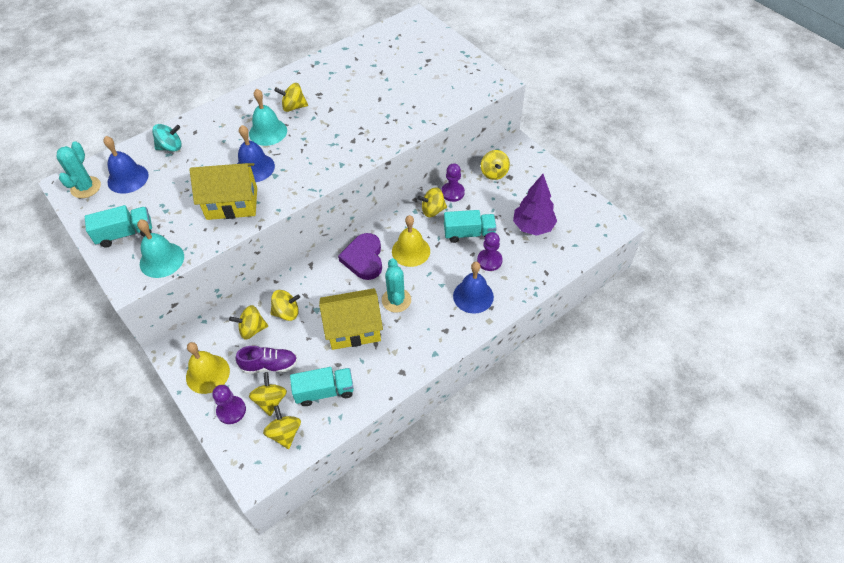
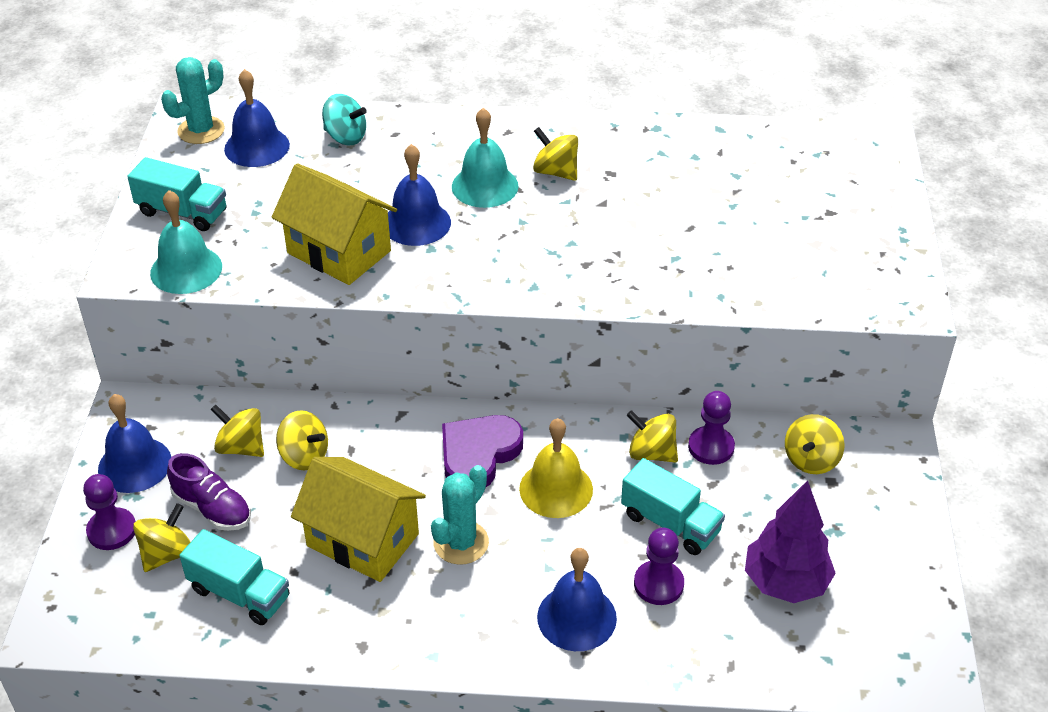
camera: 40 degrees right, 10 degrees down
yellow bell [186,342,230,394] -> blue bell [98,394,171,493]
yellow spinning top [263,405,301,449] -> none

